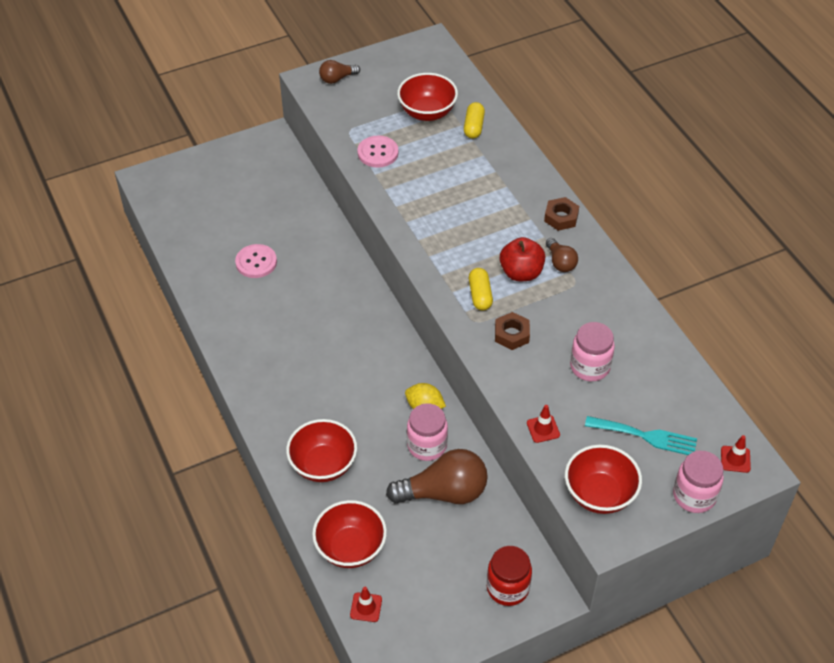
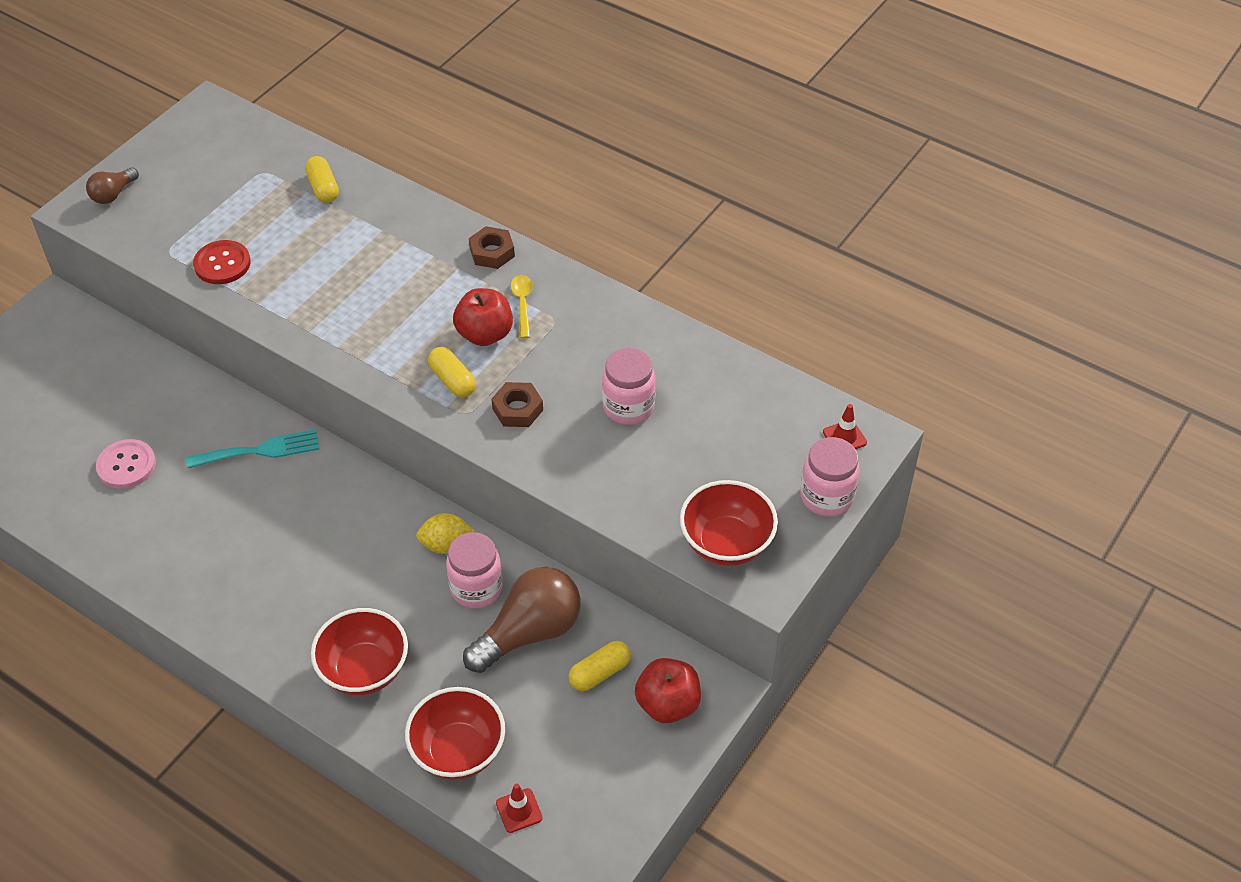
camera: 30 degrees left, 0 degrees up
pink button [357,135,398,168] -> red button [193,240,251,284]
red bowl [397,73,458,121] -> none
red jar [487,546,532,606] -> red apple [635,658,701,723]
red traffic cone [527,405,560,443] -> none
brown light bulb [546,238,578,272] -> yellow spoon [511,275,533,338]
turquoise fork [585,416,697,455] -> turquoise fork moved to [186,429,319,468]
none -> yellow capsule [569,641,631,691]

